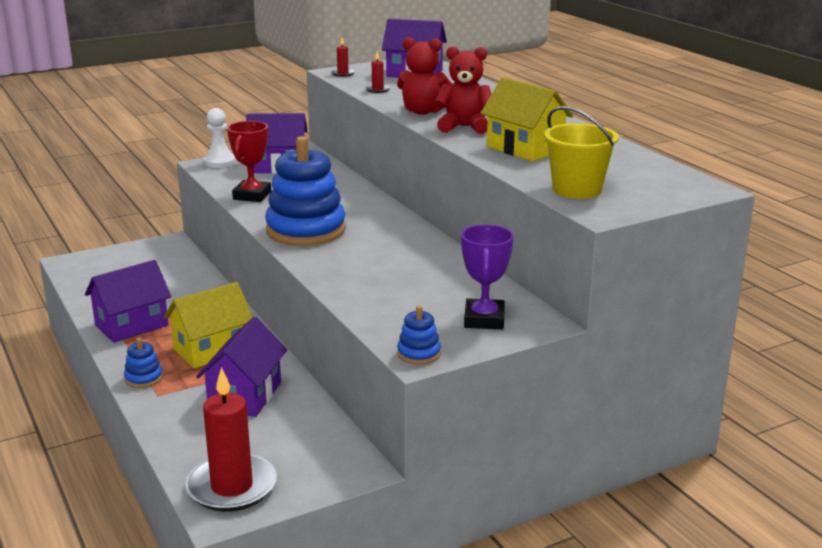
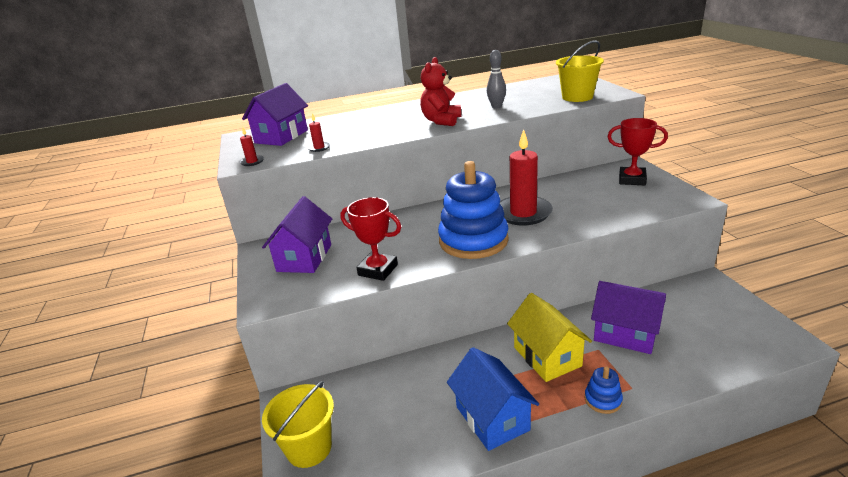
camera: 75 degrees left, 5 degrees up
purple house [85,260,171,343] -> blue house [447,347,539,451]
red candle [186,367,277,512] -> red candle moved to [500,129,553,225]
white pawn [204,108,236,168] -> none
red teddy bear [397,37,452,115] -> none
blue stacking toy [397,306,441,364] -> none
purple trophy [461,225,514,329] -> red trophy [607,118,668,185]
yellow house [480,77,573,162] -> grey bowling pin [487,50,506,109]
none -> yellow bucket [262,381,334,468]

